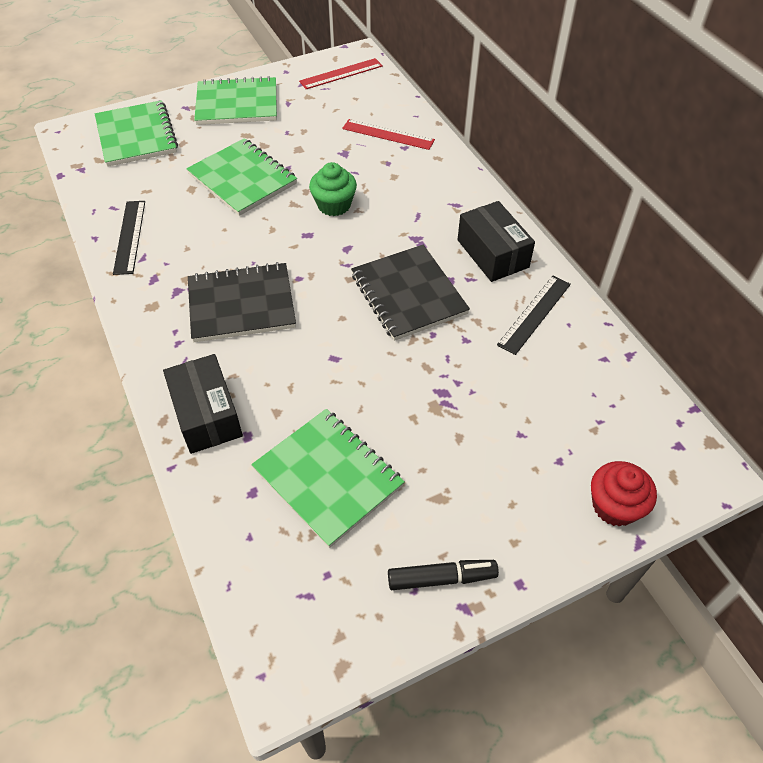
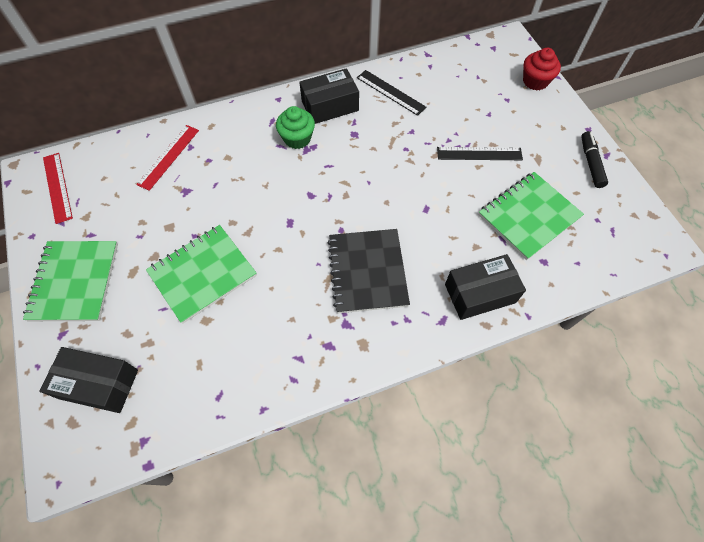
camera: 85 degrees left, 10 degrees up
green notebook [95,100,178,167] -> black box [39,347,138,413]
black ruler [113,201,145,275] -> black ruler moved to [437,147,523,160]
green cupcake [309,162,357,216] -> green cupcake moved to [276,106,315,149]
black notebook [351,245,470,341] -> none

